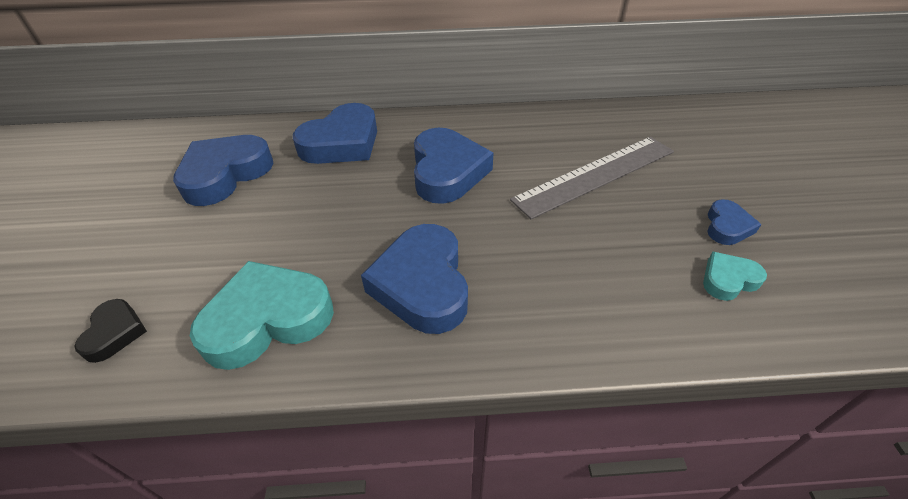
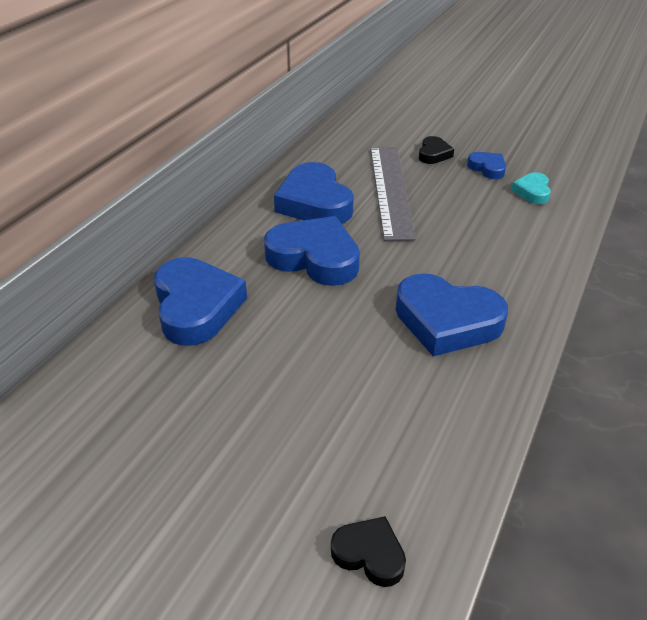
camera: 60 degrees left, 5 degrees down
blue heart [173,135,274,206] -> blue heart moved to [274,162,354,224]
turquoise heart [190,261,334,370] -> none
none -> black heart [419,136,454,164]

